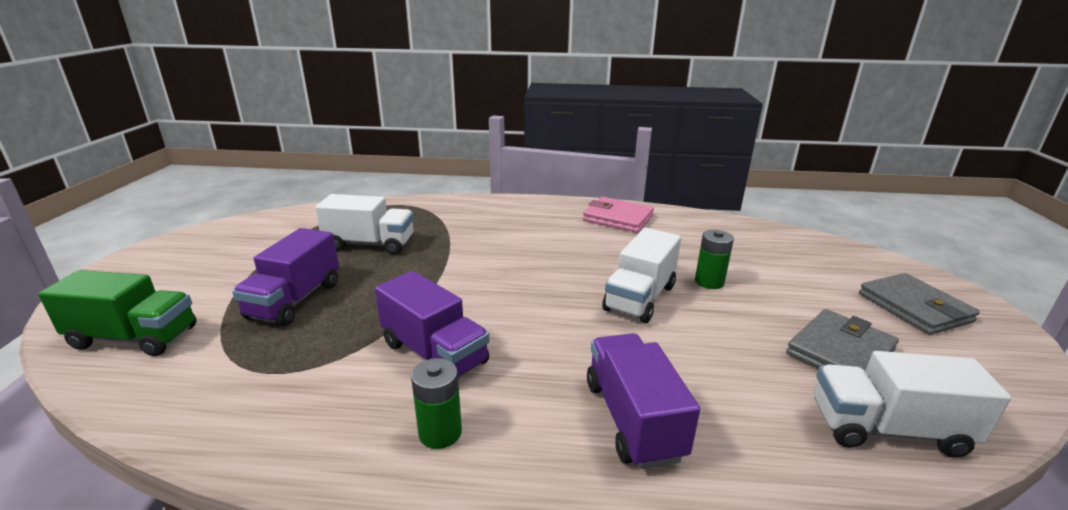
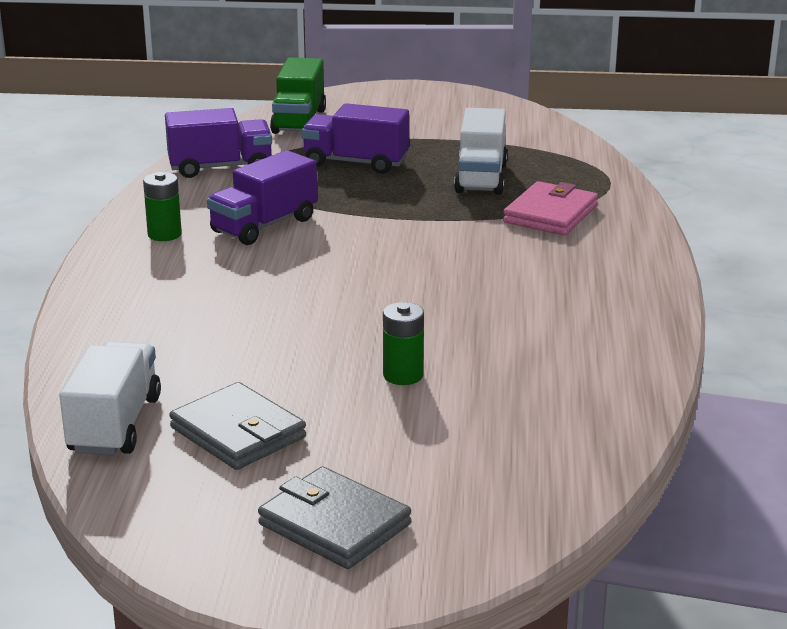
camera: 90 degrees right, 0 degrees up
pink wallet [583,197,654,233] -> pink wallet moved to [503,181,598,235]
purple truck [587,333,700,469] -> purple truck moved to [165,108,272,178]
white truck [602,228,681,323] -> none
grey wallet [859,273,980,335] -> grey wallet turned 60 degrees clockwise [258,466,411,569]

